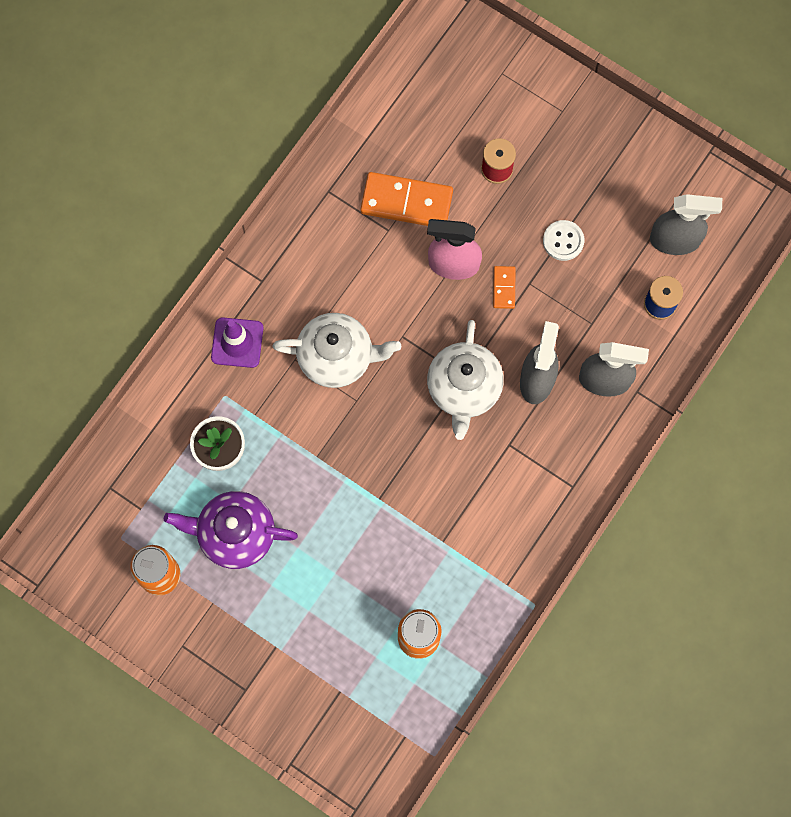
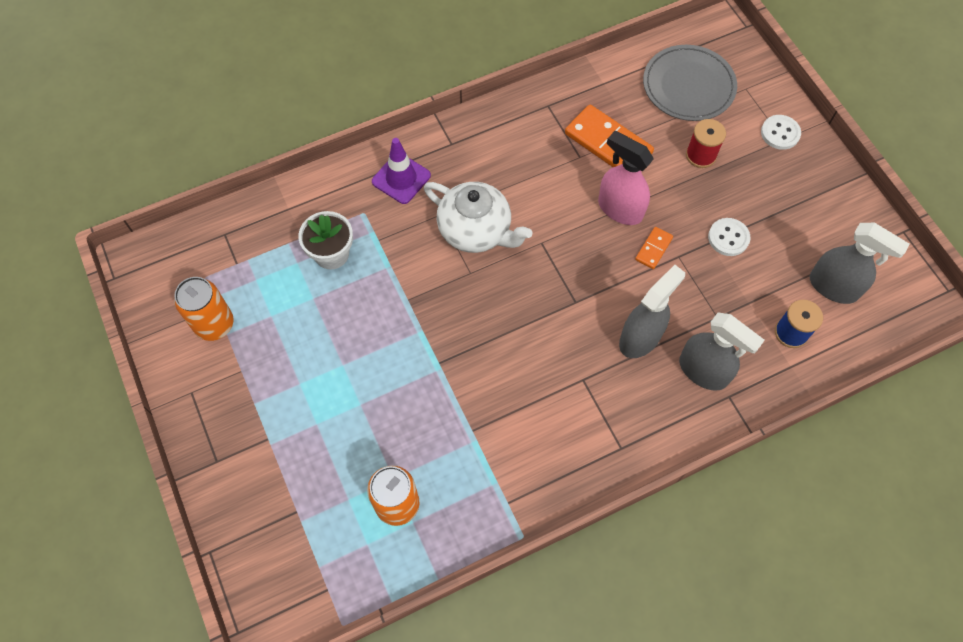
camera: 30 degrees right, 10 degrees down
purple teapot [164,491,298,569] -> none
white teapot [427,320,504,440] -> none
none -> grey plate [643,45,737,121]
none -> white button [761,115,801,150]

